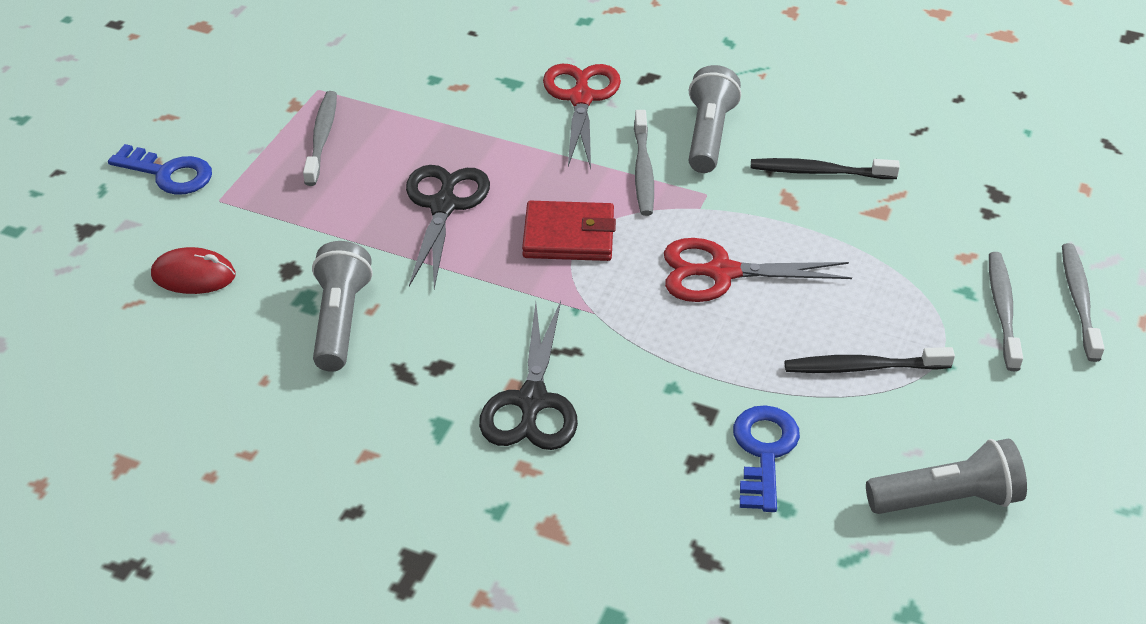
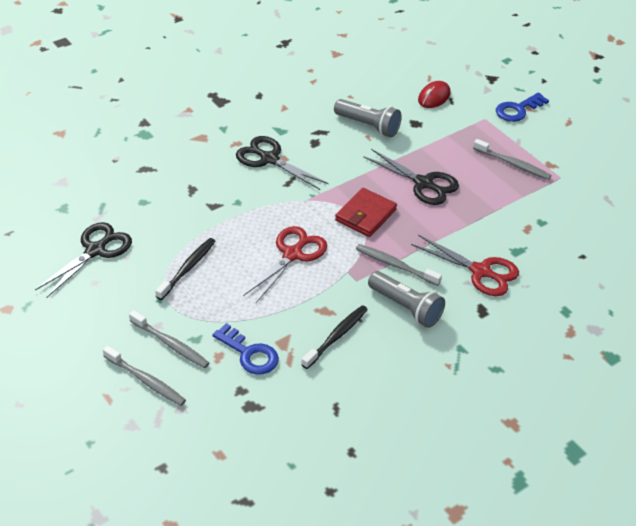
camera: 120 degrees right, 0 degrees up
blue key [733,405,800,512] -> blue key moved to [212,323,279,375]
grey flashlight [866,439,1027,514] -> black scissors [35,222,132,298]

